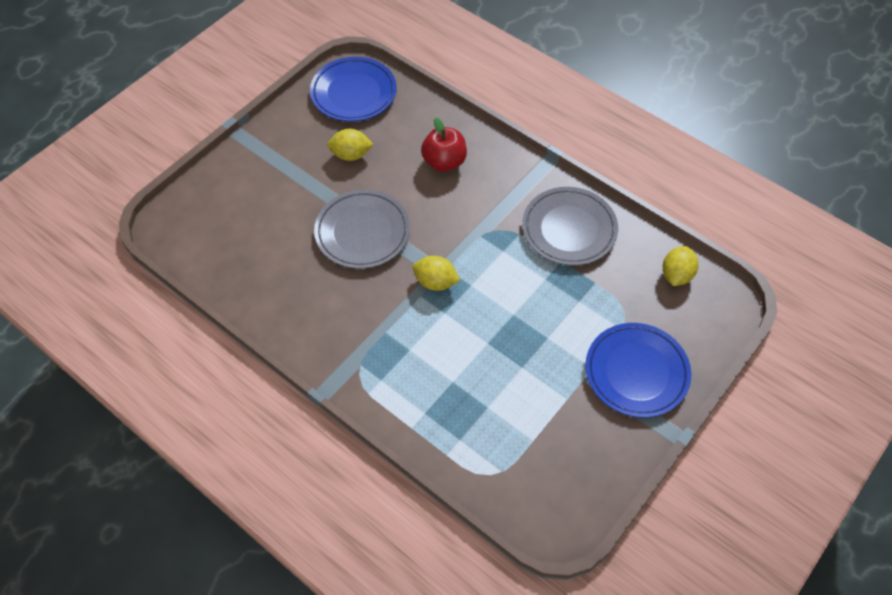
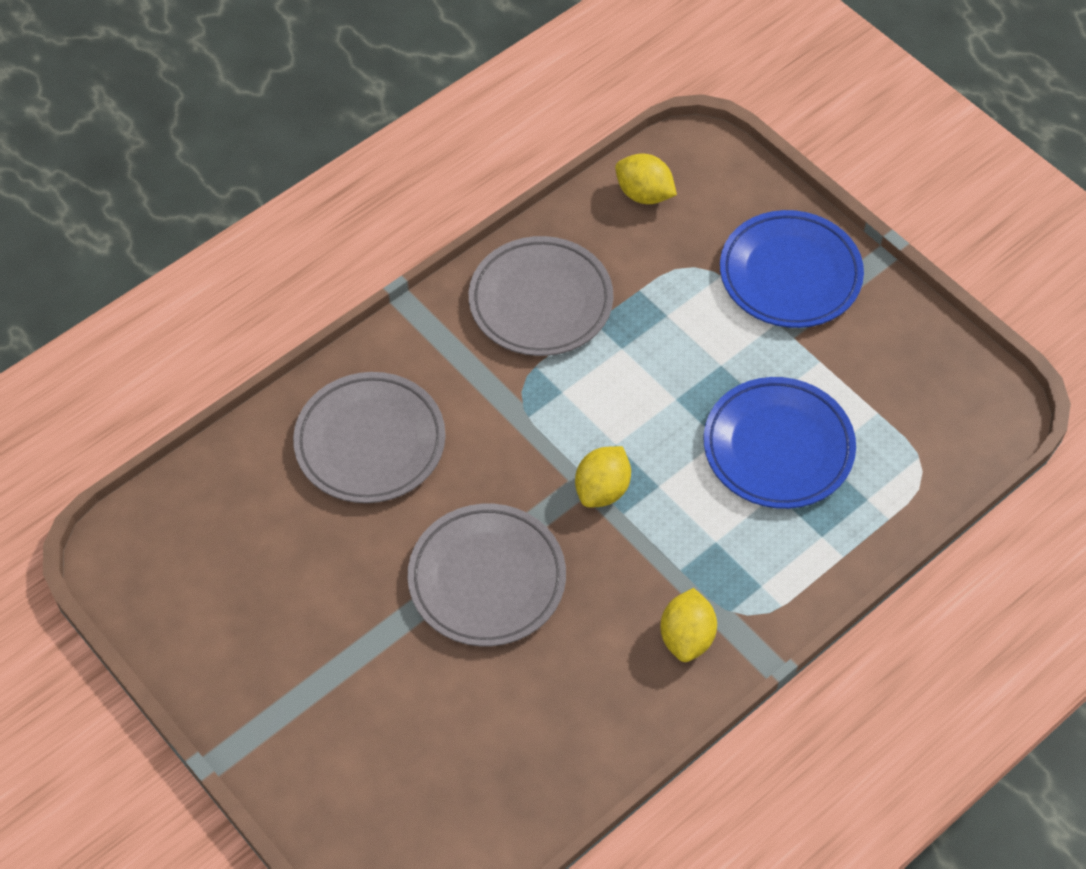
camera: 80 degrees left, 0 degrees up
blue plate [310,57,397,122] -> blue plate moved to [704,377,856,509]
yellow lemon [327,129,374,161] -> yellow lemon moved to [660,588,717,662]
red apple [421,117,467,172] -> grey plate [293,372,446,503]

